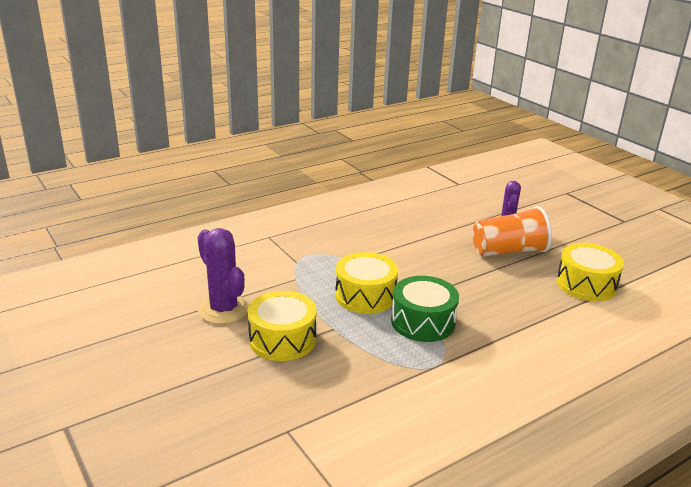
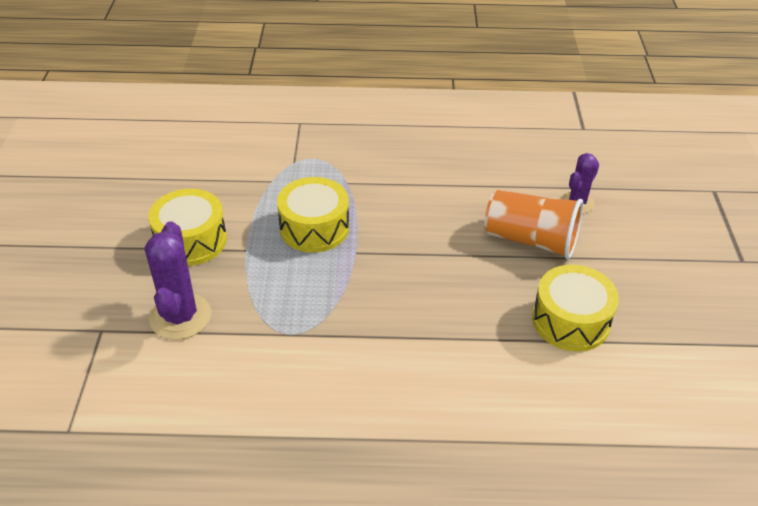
camera: 35 degrees right, 15 degrees up
purple cactus [198,228,249,324] -> purple cactus moved to [145,221,211,340]
green drum [391,276,459,342] -> none

